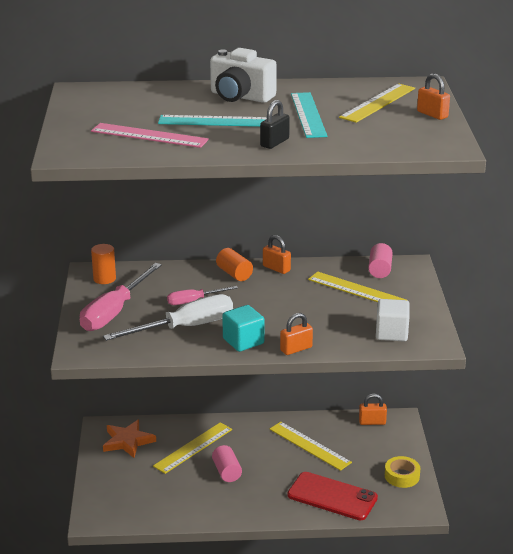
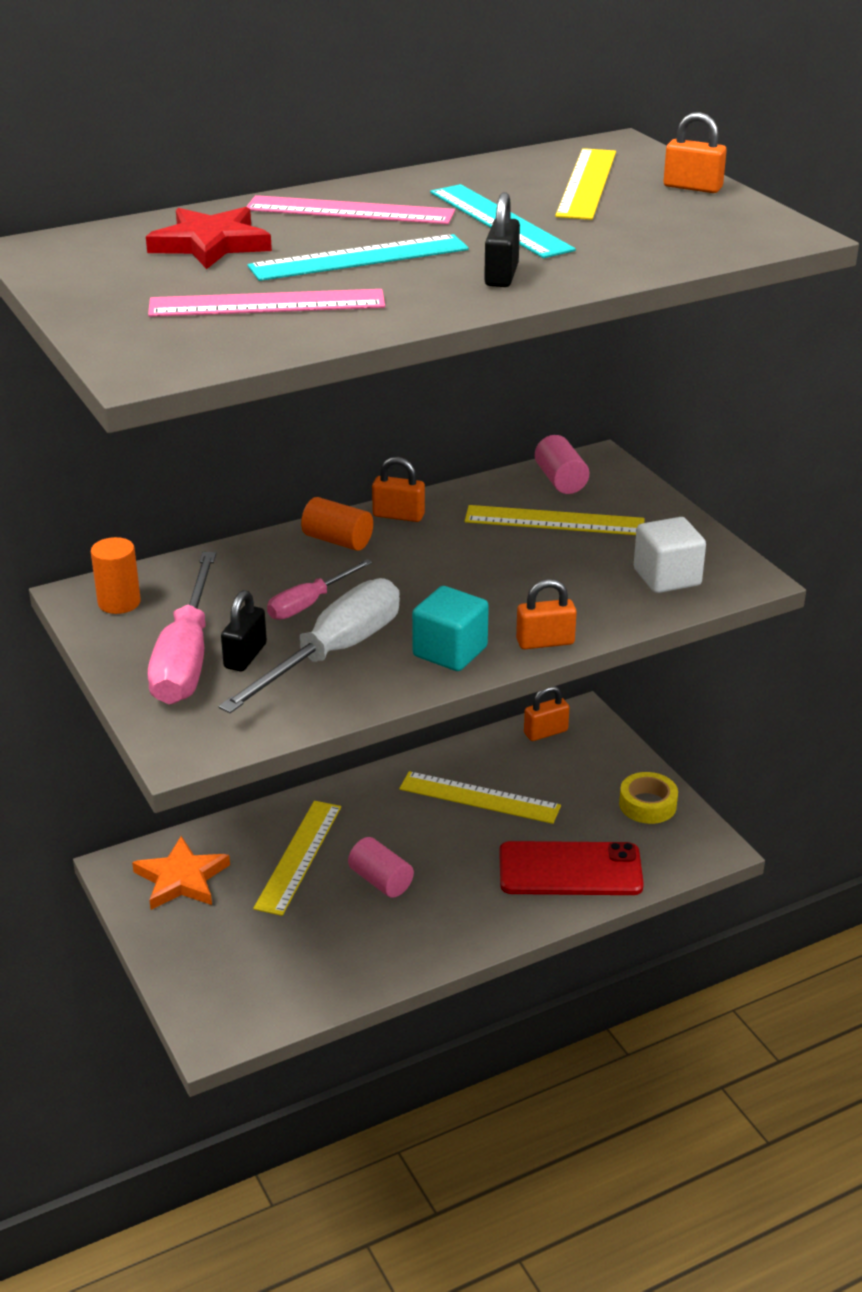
camera: 25 degrees left, 5 degrees up
white camera [210,48,277,103] -> pink ruler [246,195,455,224]
orange padlock [280,313,313,355] -> orange padlock turned 45 degrees clockwise [516,579,577,649]
none -> red star [146,207,272,269]
none -> black padlock [221,590,267,671]

